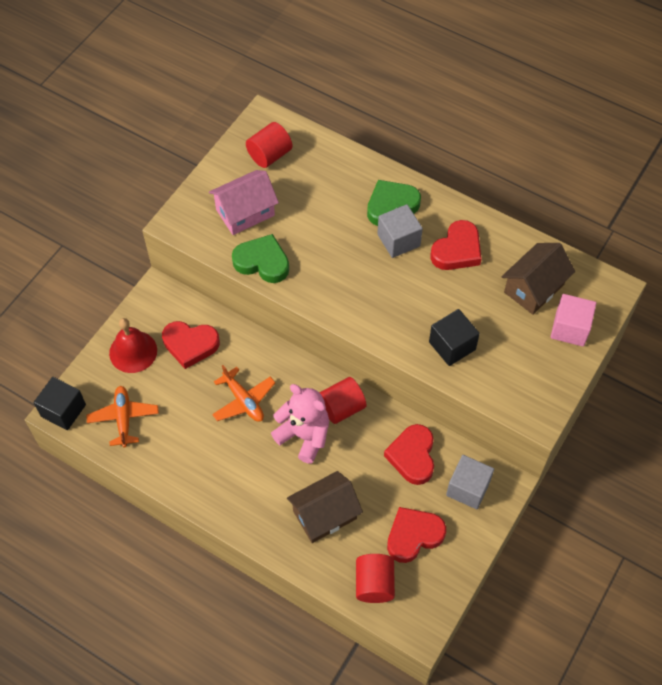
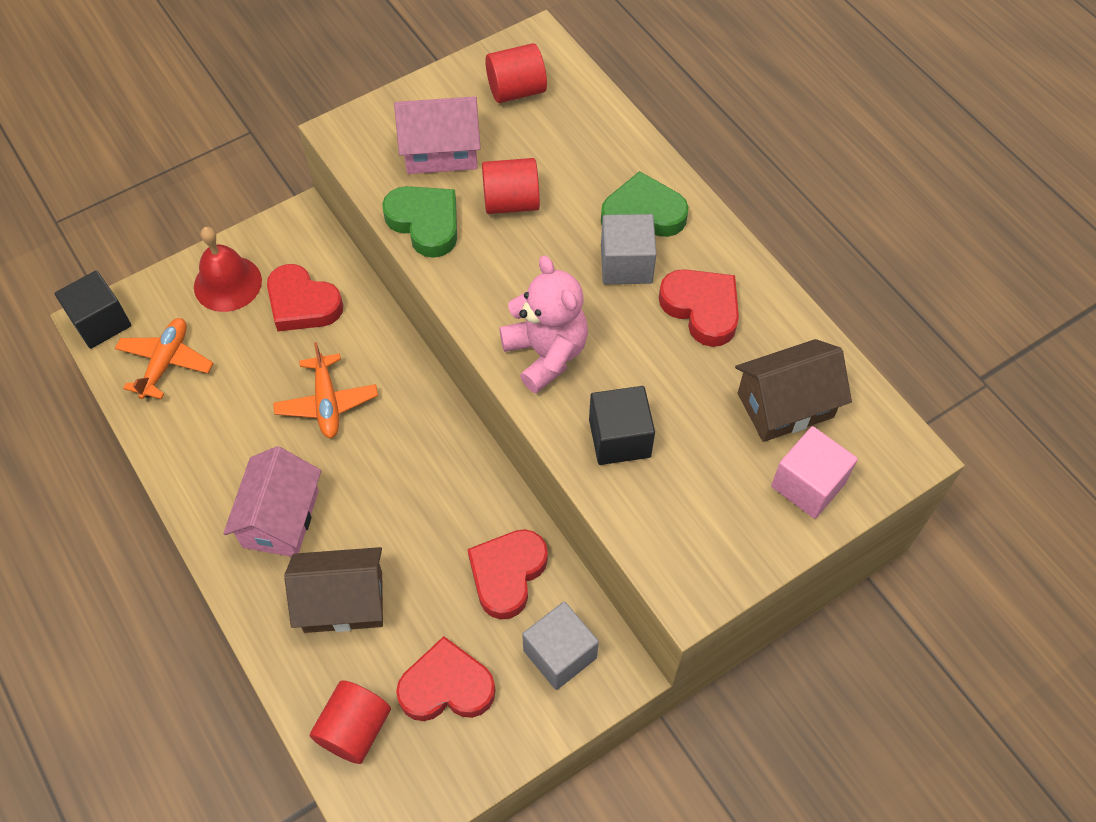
camera: 25 degrees right, 0 degrees up
pink teddy bear [271,384,329,464] -> pink teddy bear moved to [499,255,588,393]
red cylinder [319,377,367,424] -> red cylinder moved to [482,158,540,214]
red heart [430,220,482,270] -> red heart turned 105 degrees counterclockwise [659,269,739,347]
none -> pink house [223,446,321,557]

